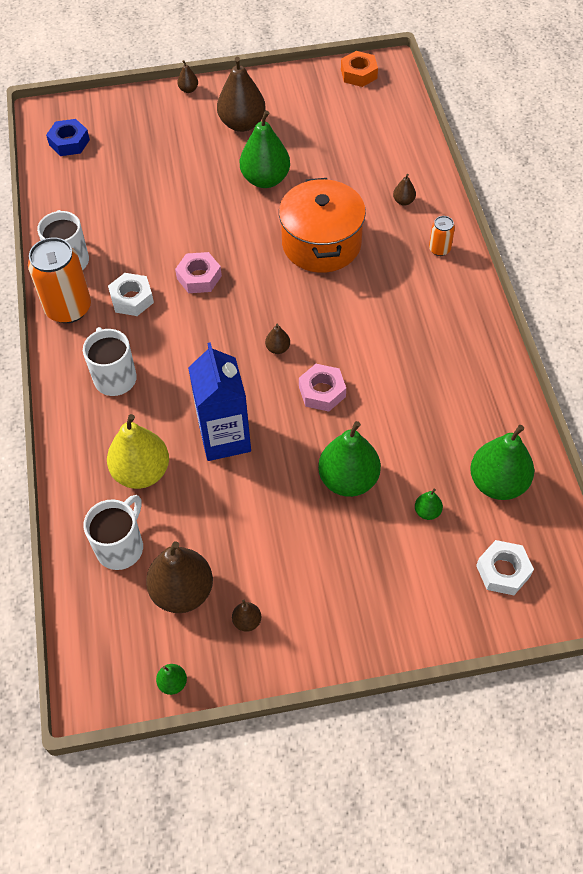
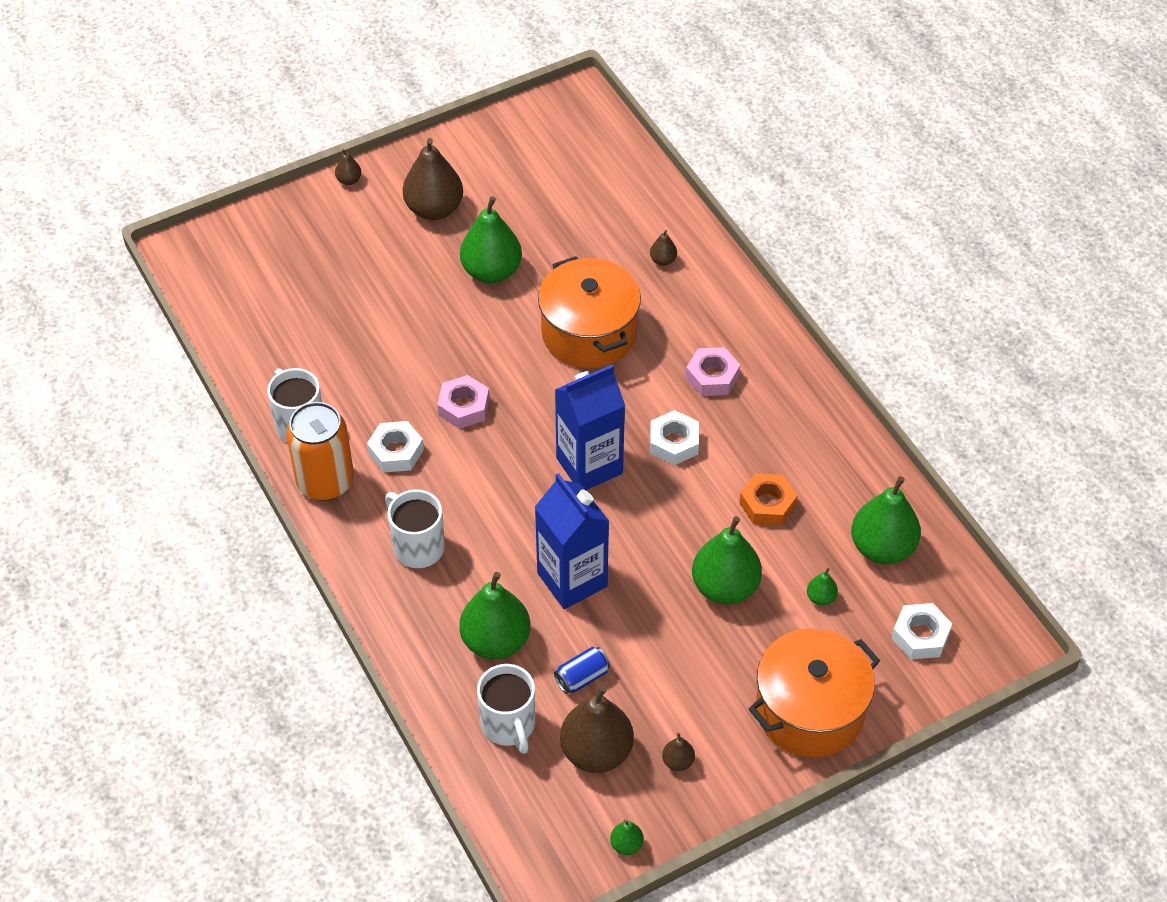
camera: 20 degrees left, 5 degrees down
blue nut [46,119,90,156] -> none
white mug [83,495,143,570] -> white mug turned 150 degrees clockwise [477,664,535,754]
yellow pear [107,414,169,489] -> green pear [460,572,530,659]
brown pear [265,324,290,354] -> blue carton [555,365,625,490]
pink nut [299,364,346,412] -> pink nut moved to [686,347,740,396]
orange nut [341,51,378,87] -> orange nut moved to [740,473,797,526]
orange can [429,216,455,256] -> none
none -> blue can [554,647,610,694]
none -> white nut [650,410,699,465]
none -> orange pot [749,628,880,758]

